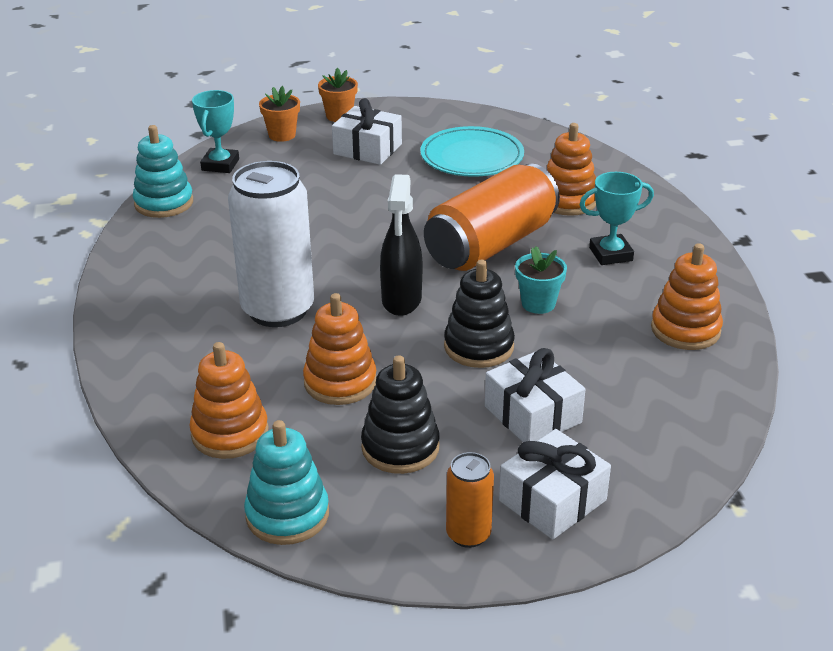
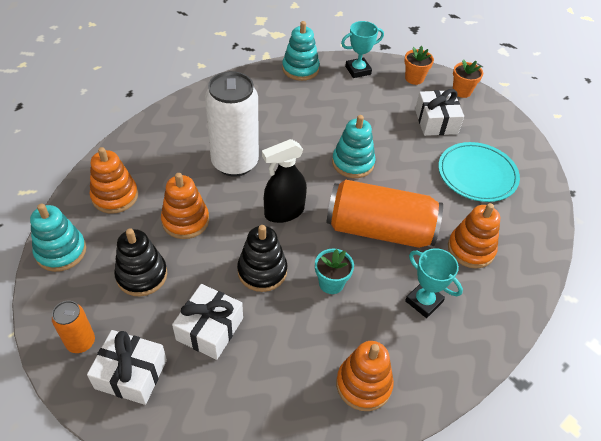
camera: 55 degrees right, 15 degrees up
none -> turquoise stacking toy [332,115,376,178]

